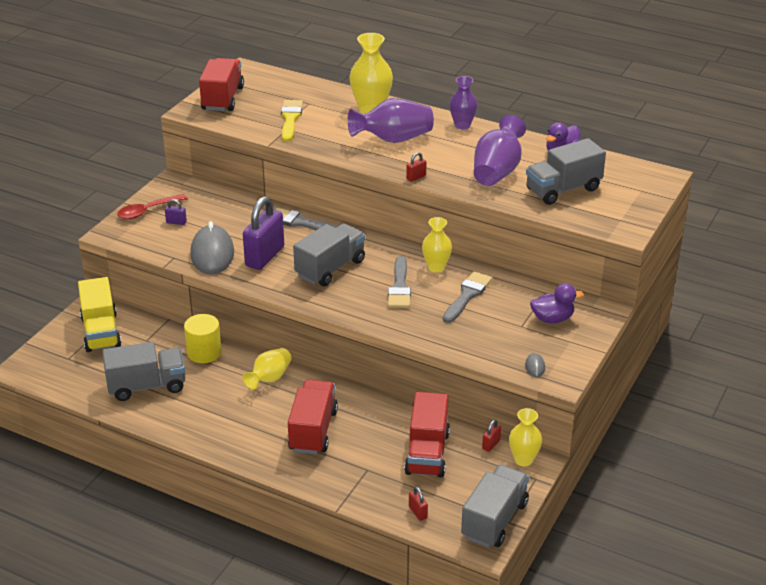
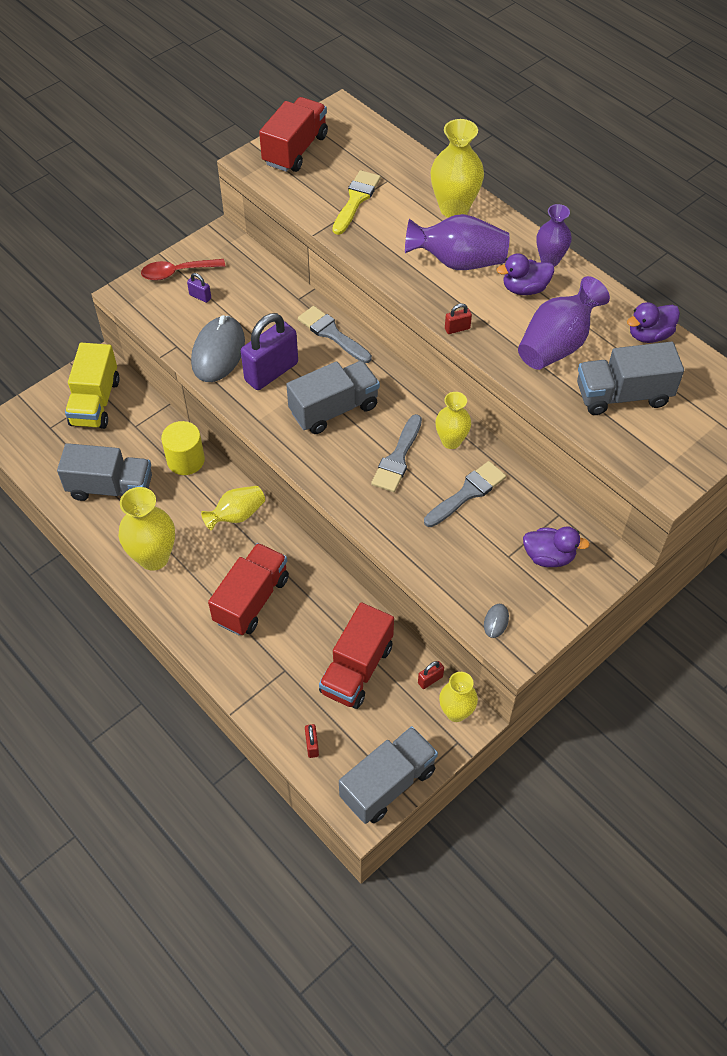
camera: 20 degrees right, 20 degrees up
none -> yellow vase [119,487,175,571]
none -> purple duck [496,253,554,295]

